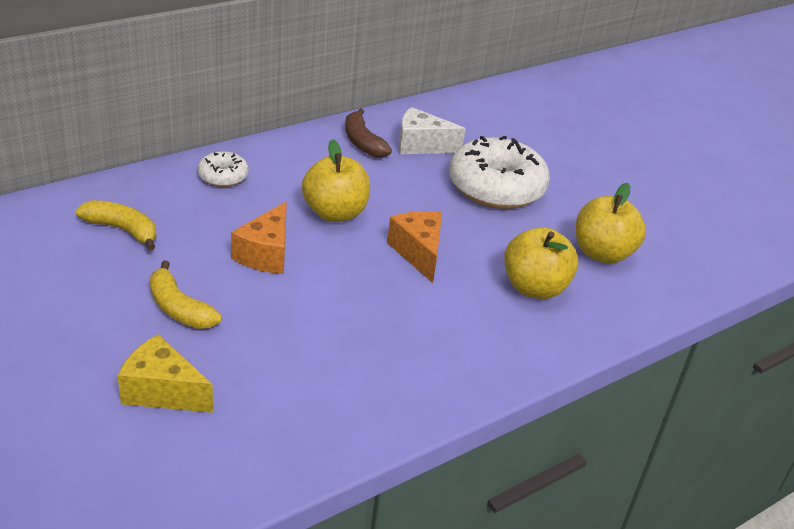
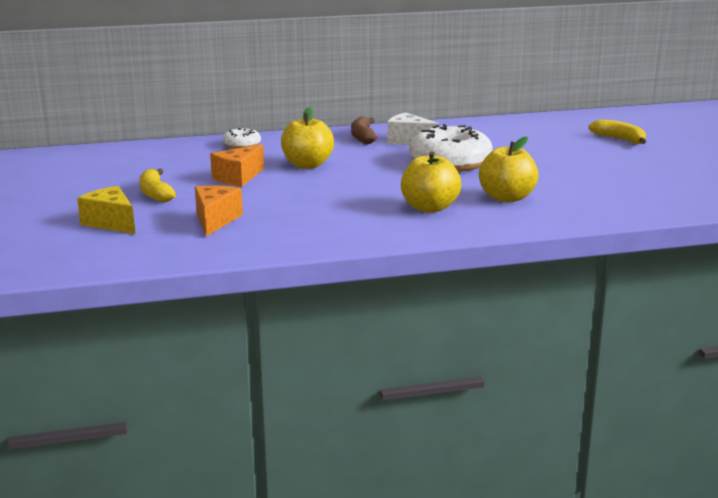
camera: 25 degrees right, 15 degrees down
yellow banana [76,200,157,251] -> yellow banana moved to [588,119,646,144]
orange cheese [387,211,442,283] -> orange cheese moved to [195,186,243,237]

